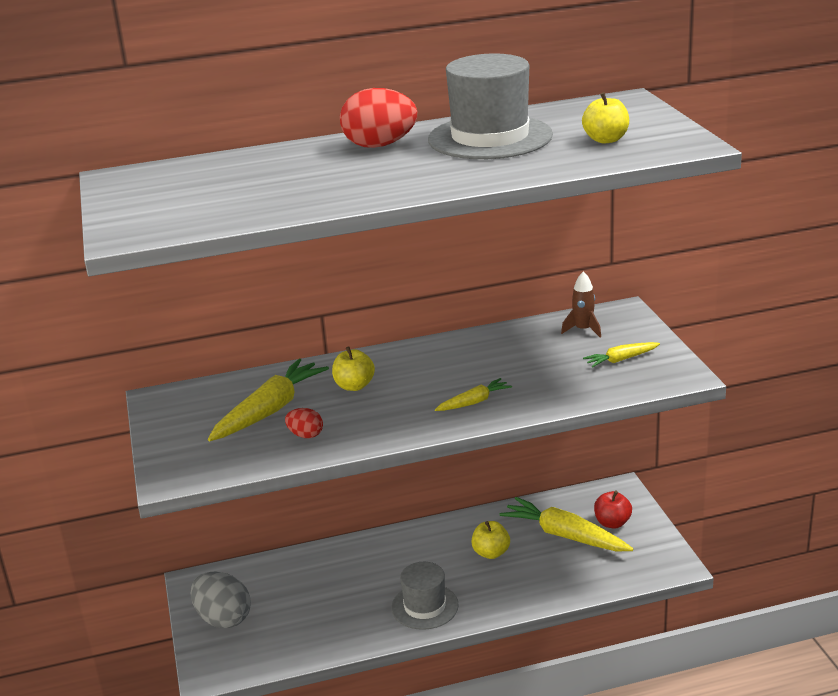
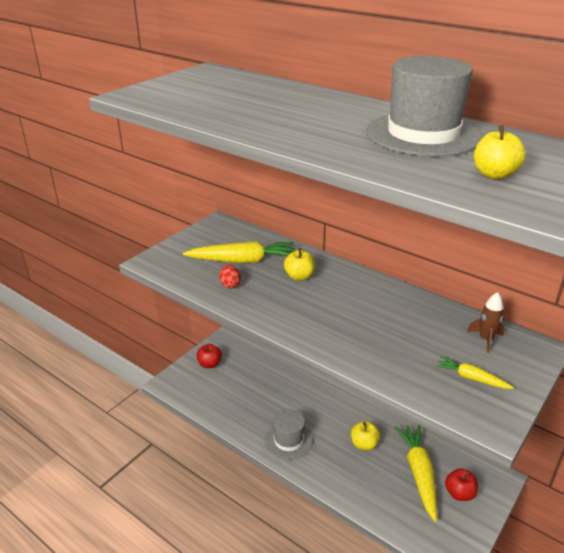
camera: 50 degrees right, 5 degrees up
grey egg [191,572,251,628] -> red apple [197,344,222,368]
red egg [340,88,417,148] -> none
yellow carrot [435,378,512,411] -> none

